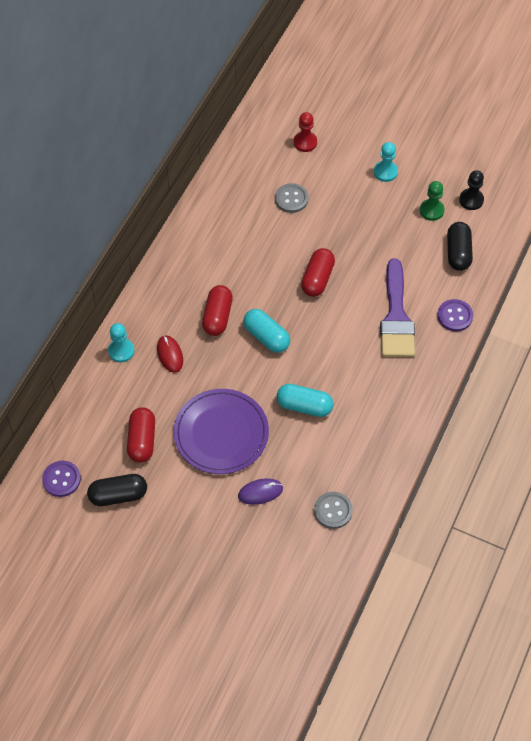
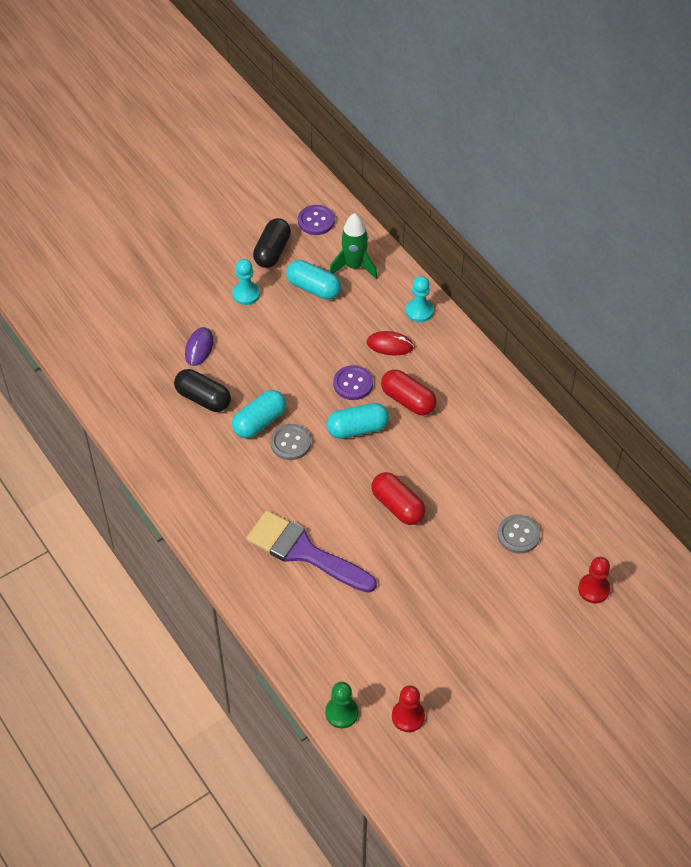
camera: 120 degrees right, 5 degrees down
red capsule [127,407,155,463] -> turquoise capsule [286,260,341,300]
purple plate [173,389,269,474] -> none
grey button [314,492,353,529] -> grey button moved to [270,424,311,460]
turquoise pawn [374,142,398,182] -> turquoise pawn moved to [232,259,260,305]
green pawn [420,181,445,221] -> green pawn moved to [325,682,358,728]
purple button [437,299,473,331] -> purple button moved to [333,365,373,400]
black capsule [447,222,473,271] -> black capsule moved to [174,369,231,412]
black pawn [459,170,484,210] -> red pawn [392,685,425,732]
none -> green rocket [329,213,378,279]

